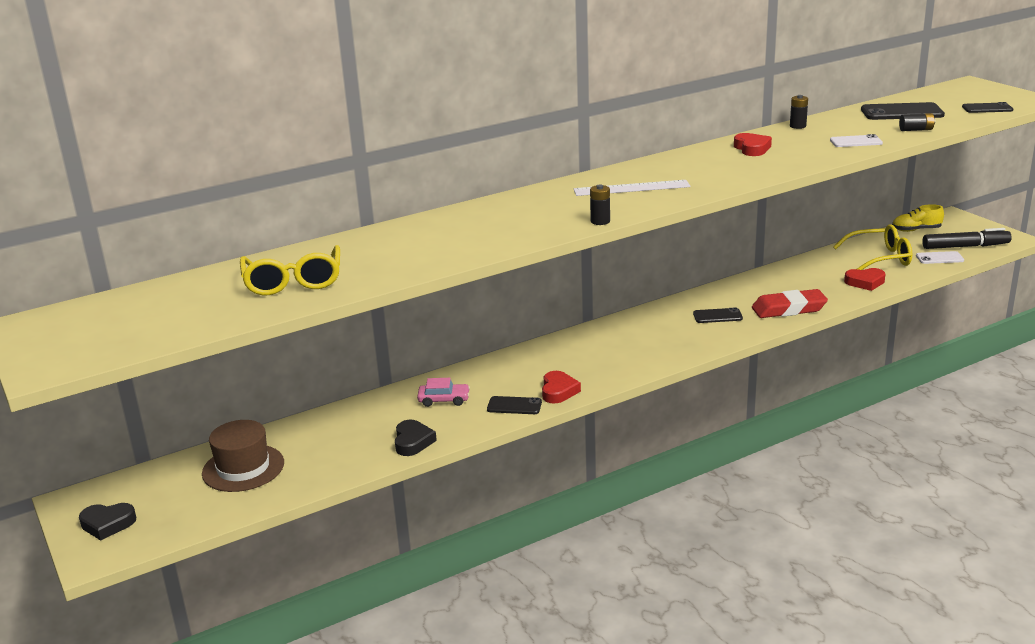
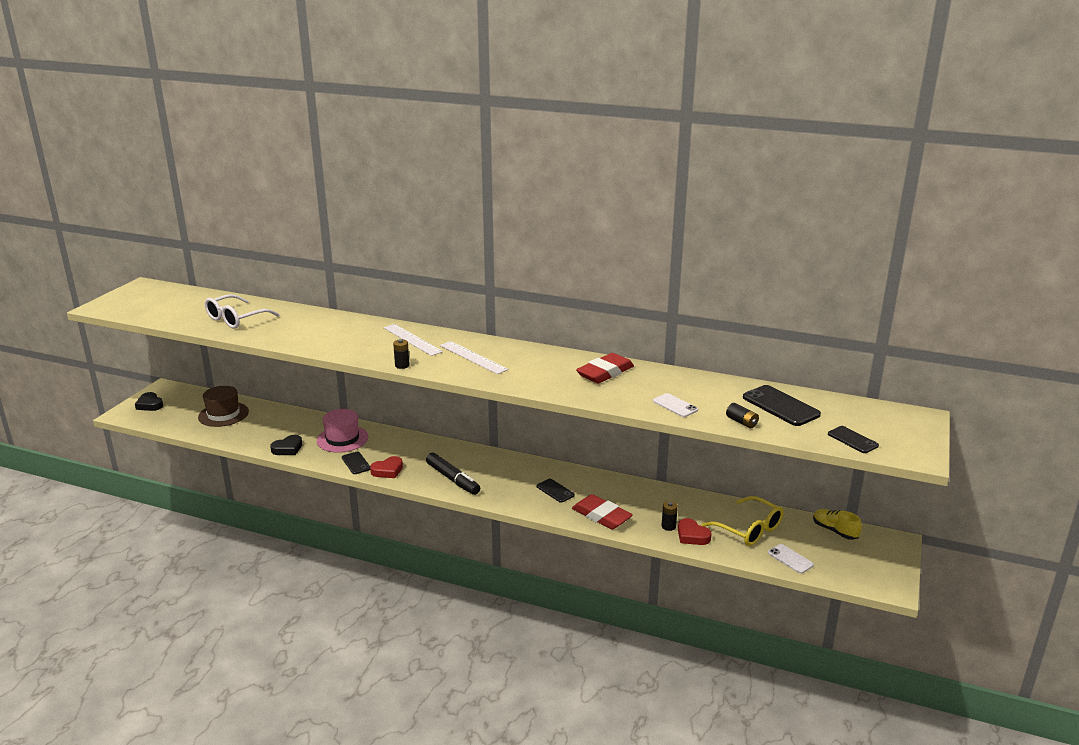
camera: 50 degrees right, 0 degrees up
yellow glasses [240,245,340,295] -> white glasses [205,294,279,329]
pink car [417,378,470,407] -> pink hat [317,409,368,453]
red heart [734,133,772,156] -> red eraser [576,353,634,384]
black battery [790,95,808,129] -> black battery moved to [661,501,678,531]
black marker [922,228,1012,249] -> black marker moved to [426,453,480,495]
none -> white ruler [383,324,443,356]

